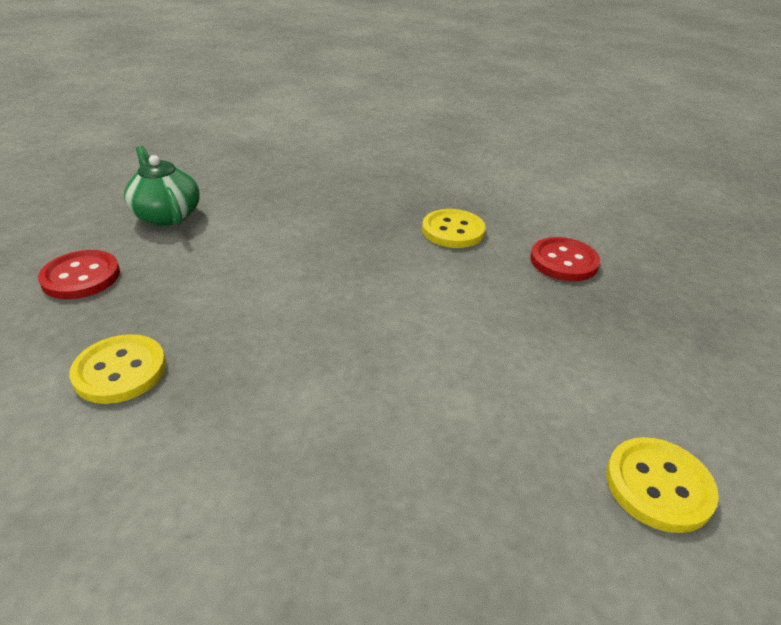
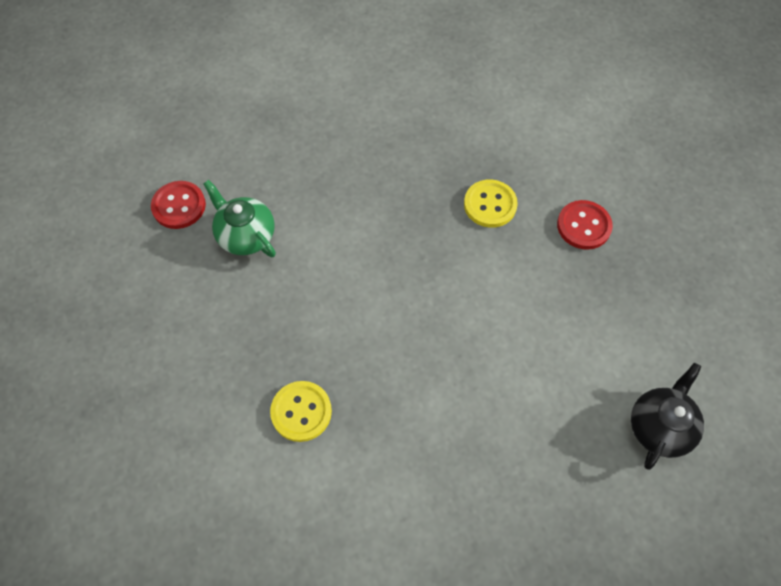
camera: 10 degrees left, 25 degrees up
red button [38,250,120,299] -> red button moved to [151,181,206,229]
yellow button [606,437,719,533] -> black teapot [631,363,704,470]

